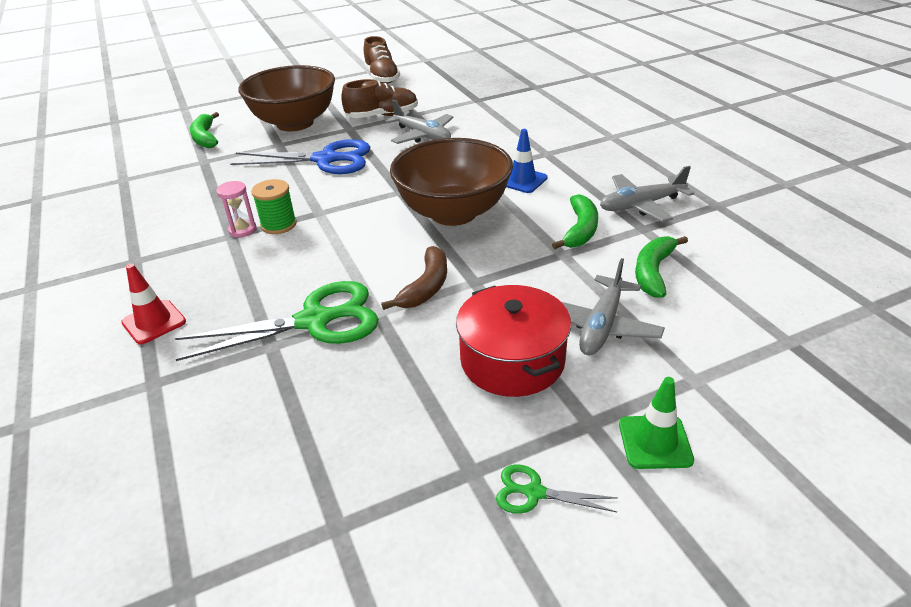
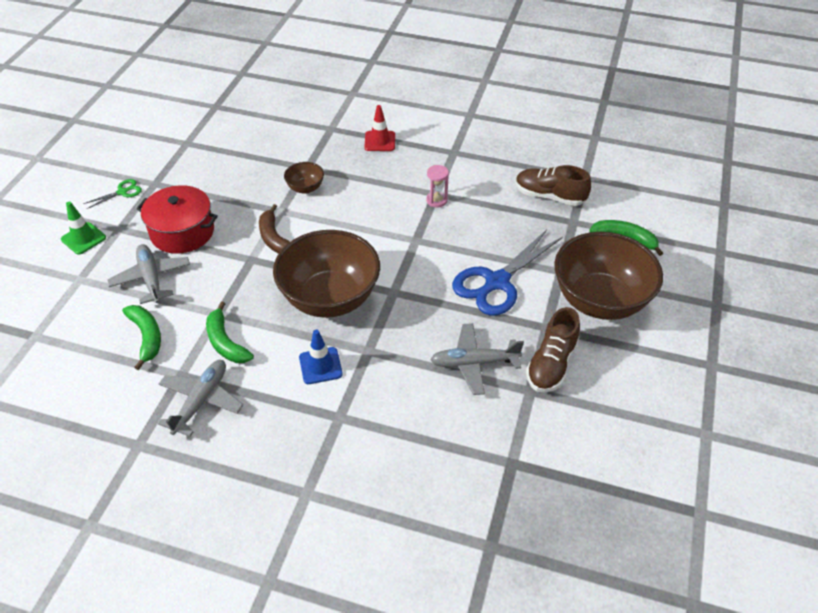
camera: 130 degrees right, 10 degrees up
green scissors [175,281,379,361] -> brown bowl [284,162,324,194]
green spool [251,179,297,234] -> none
brown shoe [364,36,400,84] -> brown shoe moved to [516,165,591,206]

